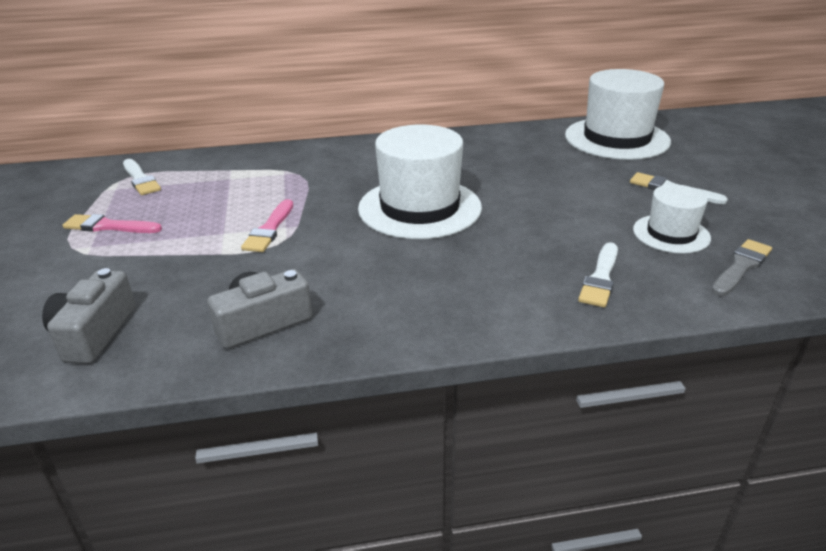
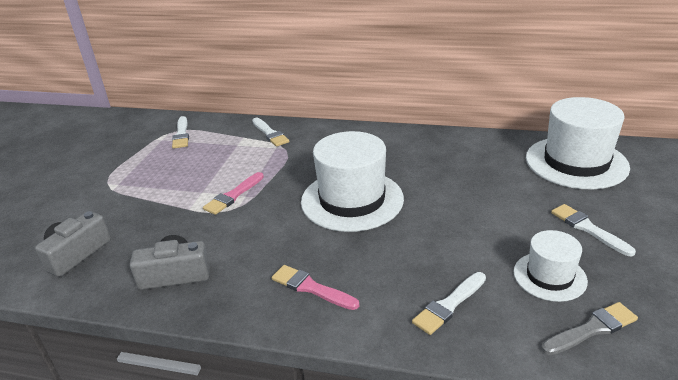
camera: 25 degrees right, 0 degrees up
pink brush [63,214,162,233] -> pink brush moved to [272,265,359,310]
none -> white brush [252,118,290,147]

